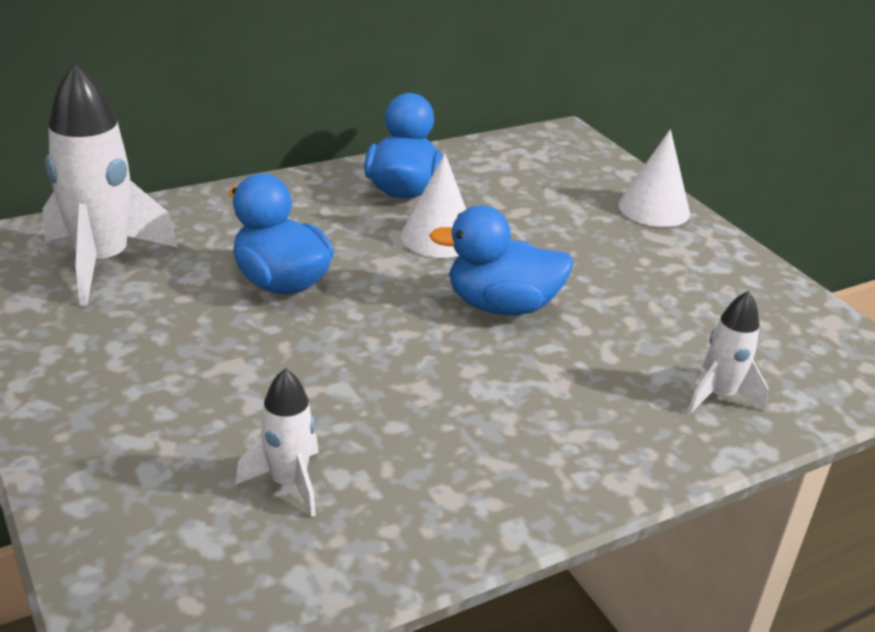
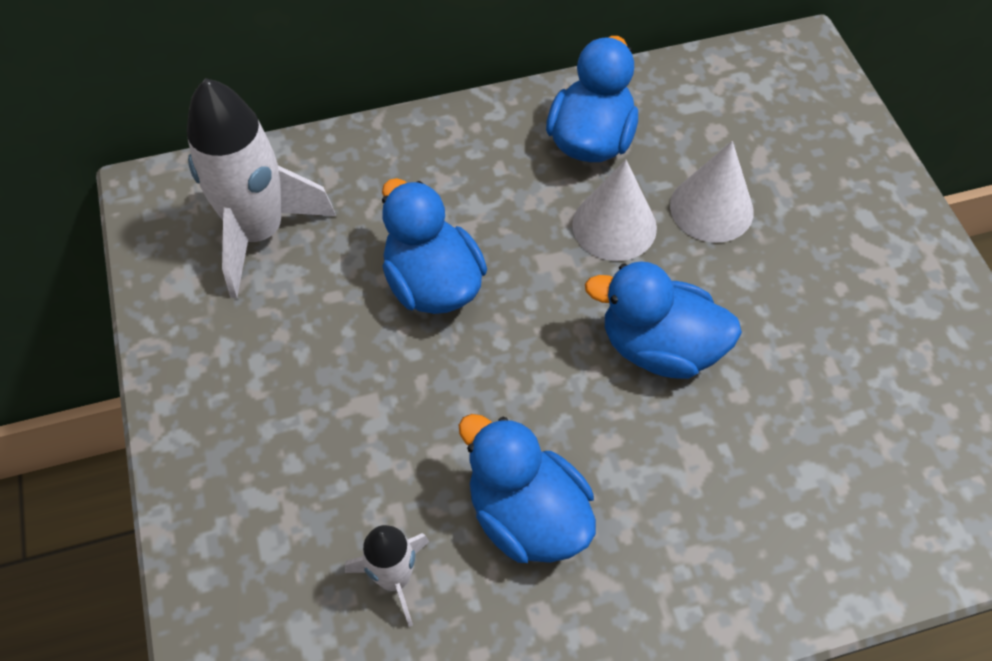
camera: 15 degrees right, 25 degrees up
white cone [619,129,690,227] -> white cone moved to [670,141,754,243]
white rocket [688,291,769,413] -> none
none -> blue duck [459,414,596,563]

